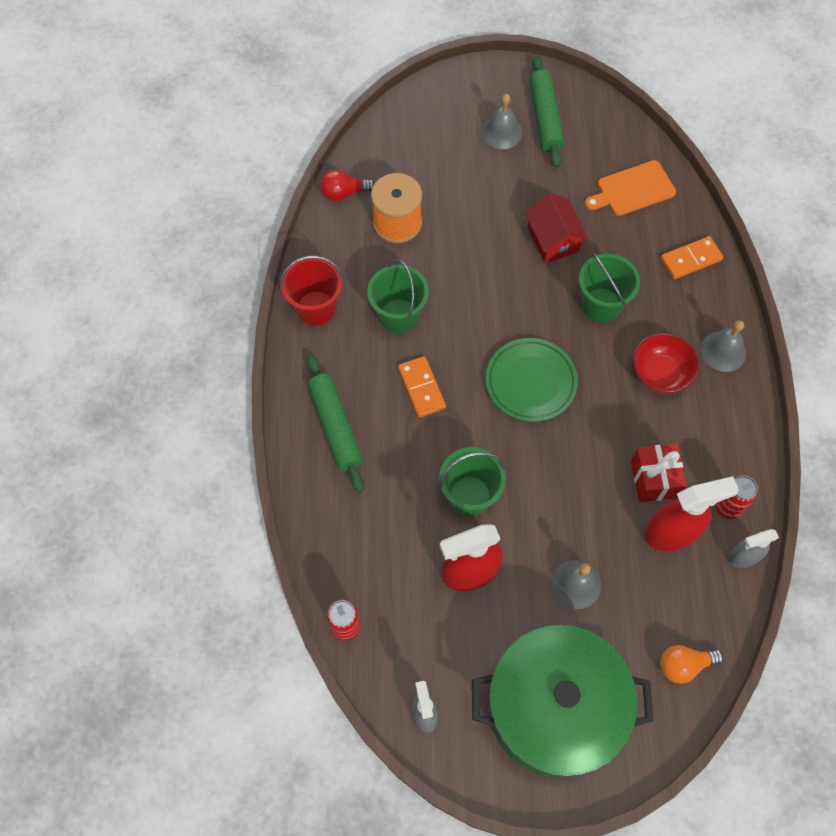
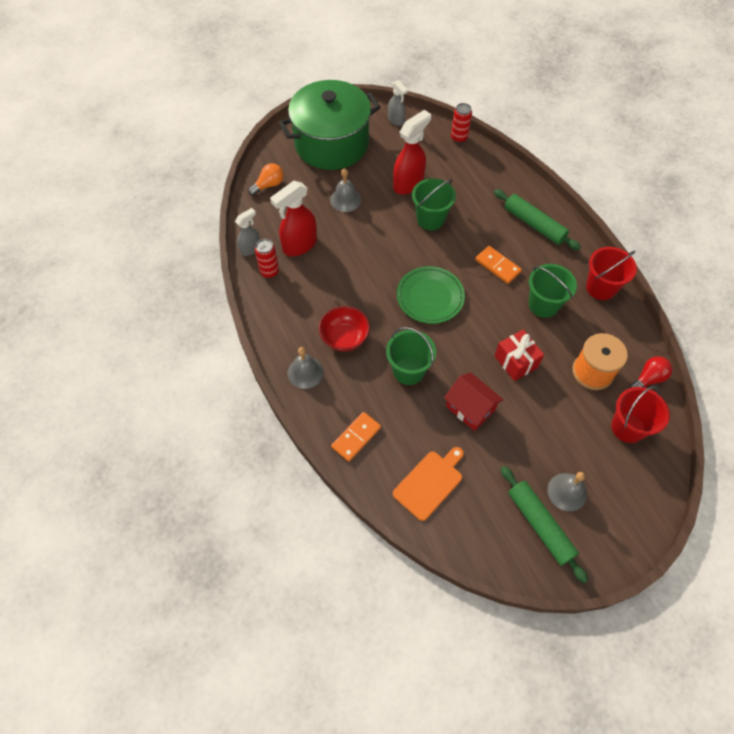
camera: 155 degrees right, 5 degrees down
red gift [631,444,687,502] -> red gift moved to [495,330,544,381]
none -> red bucket [611,386,670,443]

